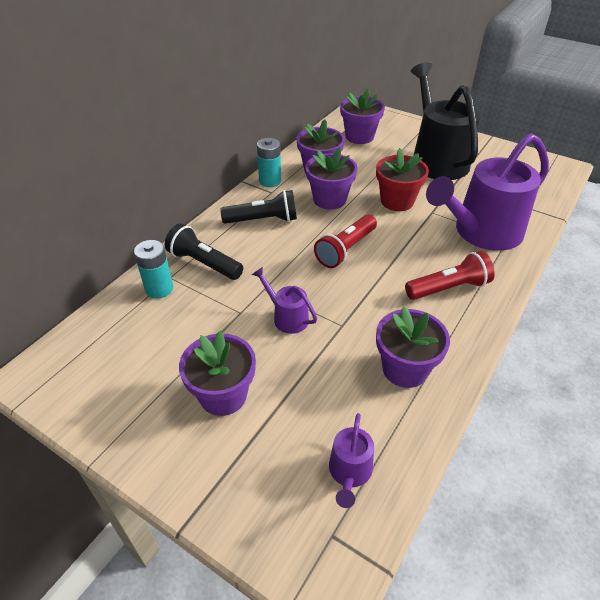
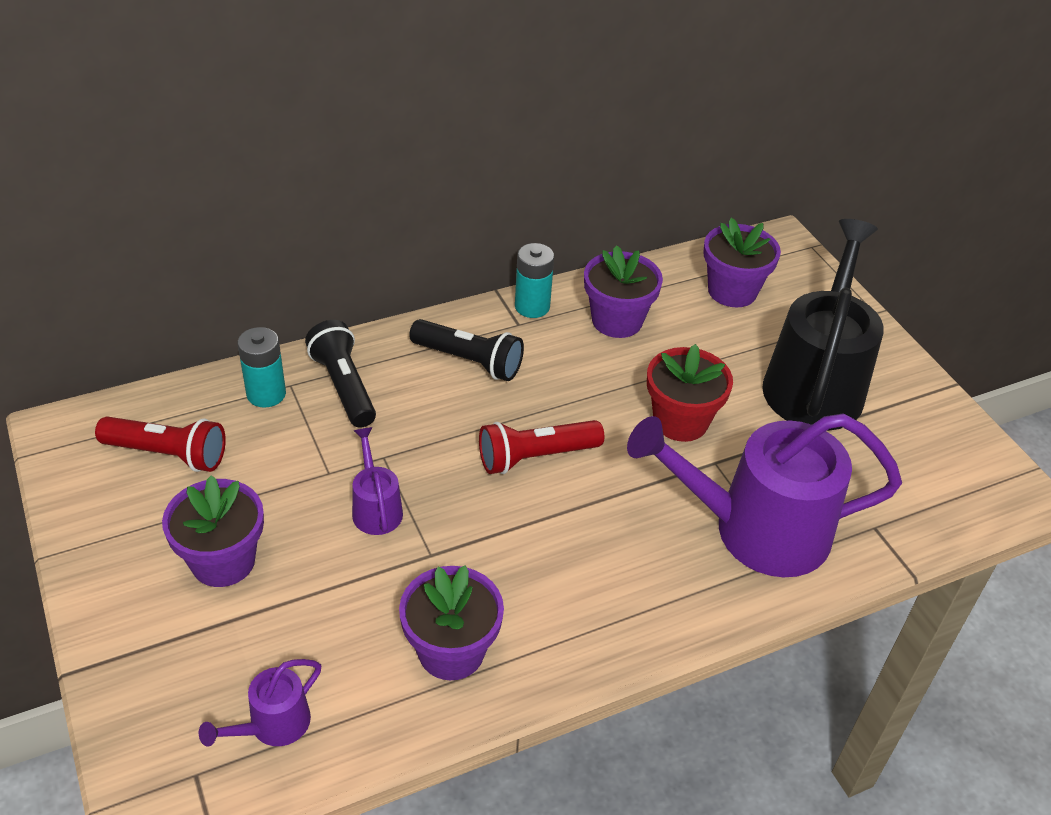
camera: 30 degrees right, 0 degrees up
purple flower pot [305,147,357,210] -> none
red flashlight [405,251,495,300] -> red flashlight moved to [95,417,226,472]

